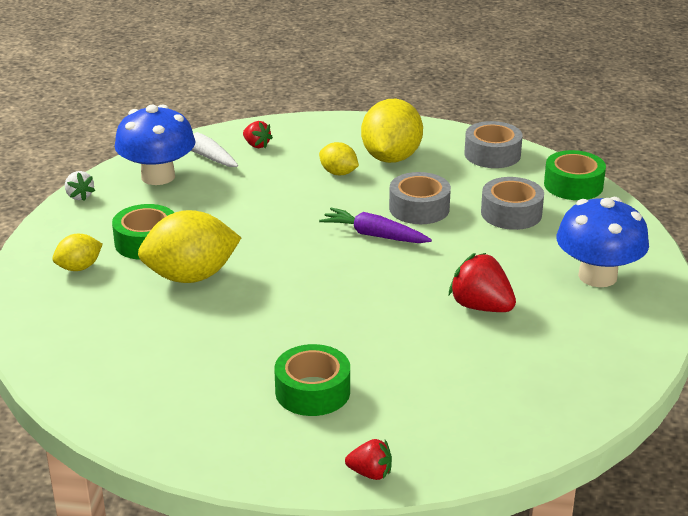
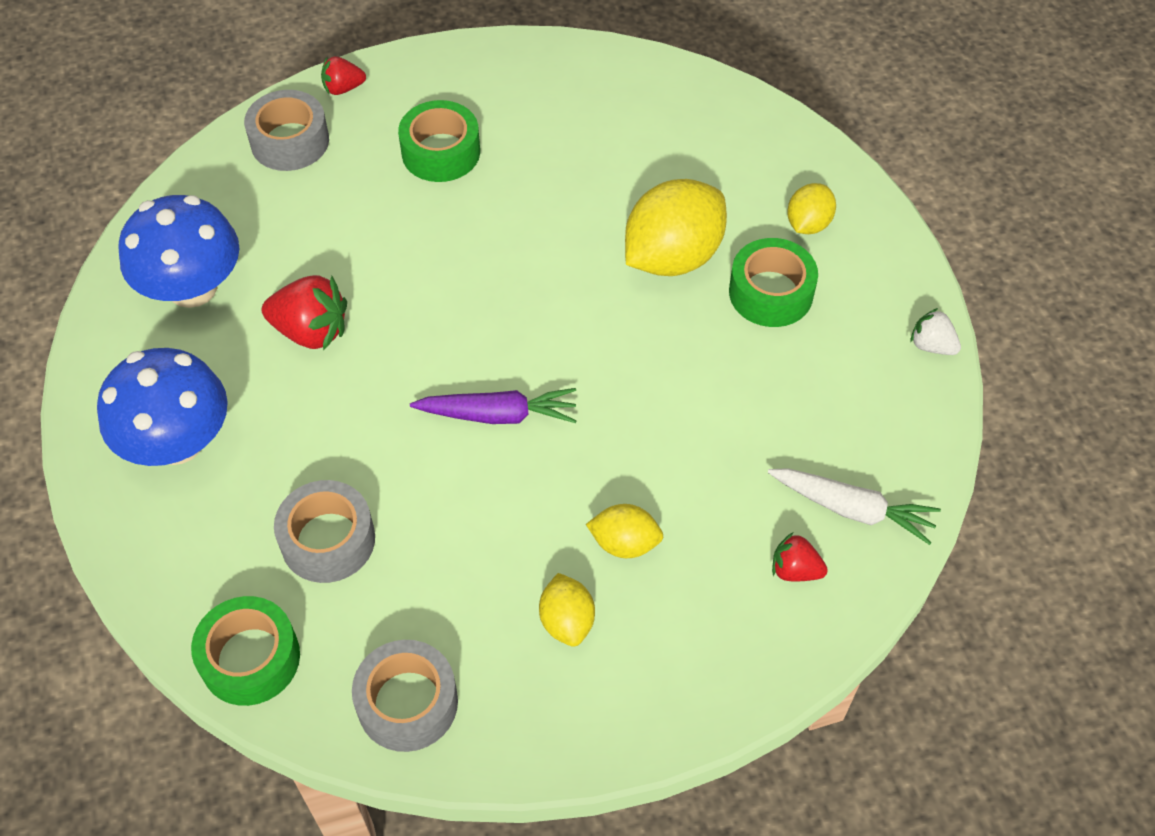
camera: 155 degrees right, 25 degrees up
blue mushroom [115,105,196,185] -> blue mushroom moved to [118,195,240,308]
yellow lemon [361,99,423,163] -> yellow lemon [539,573,595,647], size x0.52
grey tape [389,172,451,224] -> grey tape moved to [244,90,329,171]

